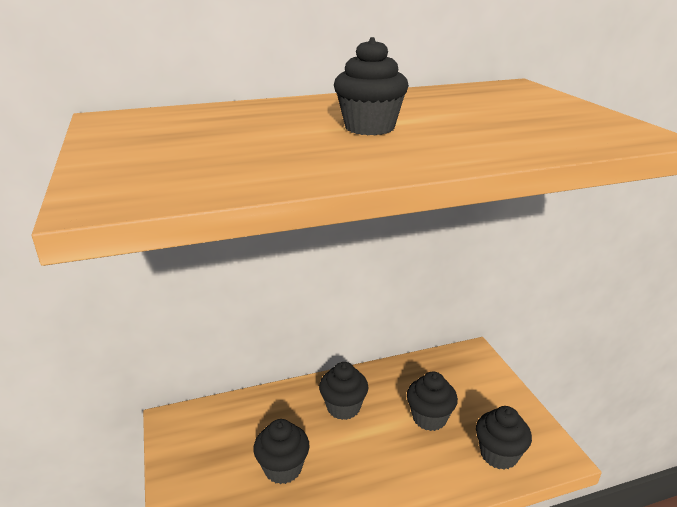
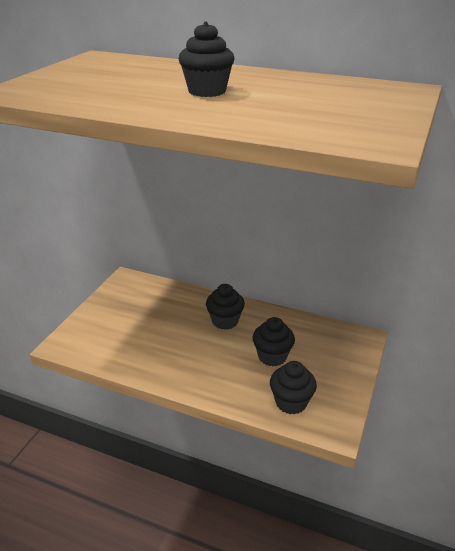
camera: 40 degrees right, 5 degrees up
black cupcake [253,419,310,484] -> none

